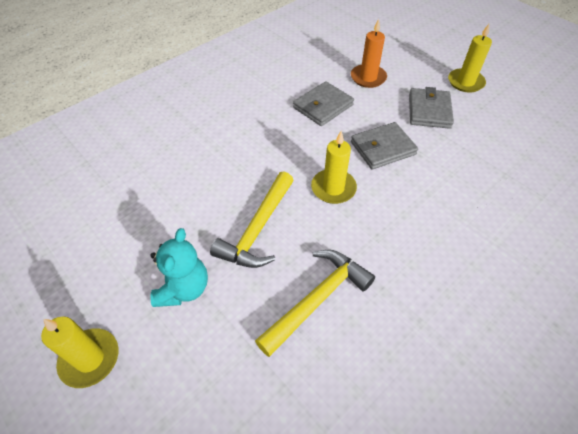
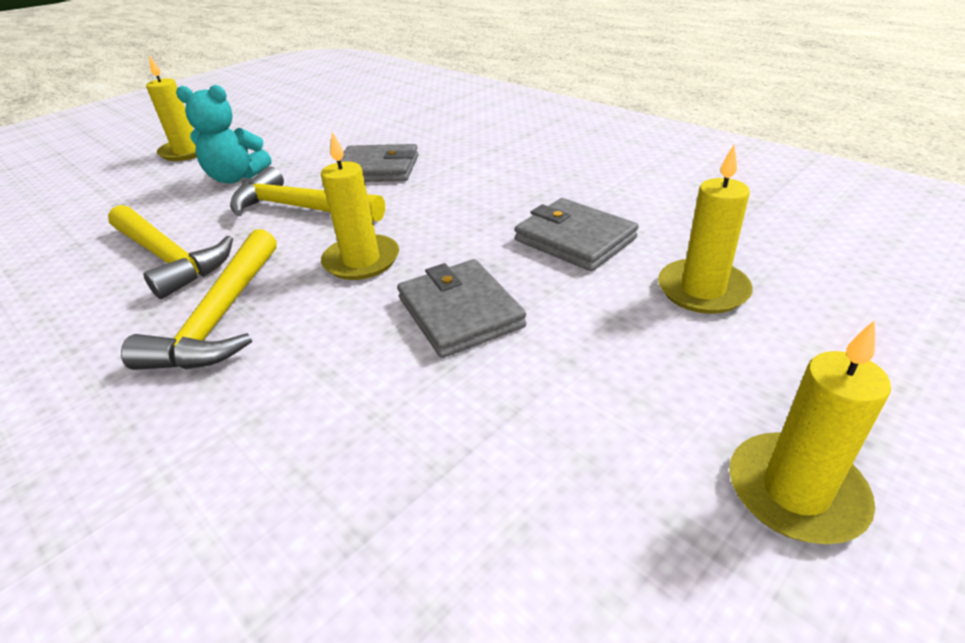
camera: 90 degrees right, 15 degrees down
orange candle [351,19,387,88] -> yellow candle [658,145,753,314]
grey wallet [409,87,454,129] -> grey wallet moved to [336,144,419,182]
none -> yellow hammer [121,229,277,370]

